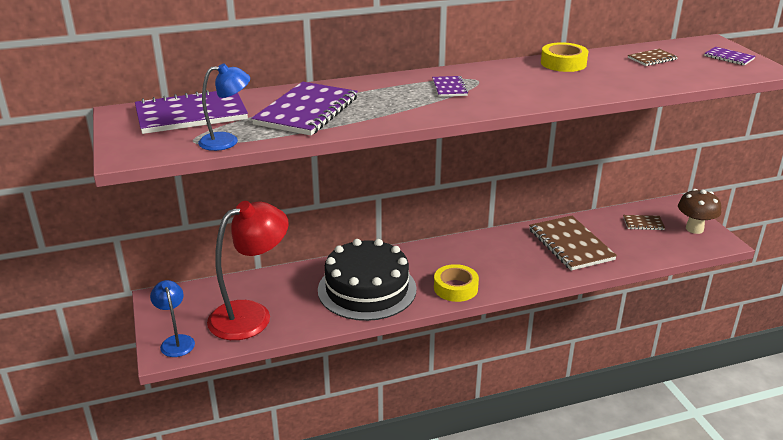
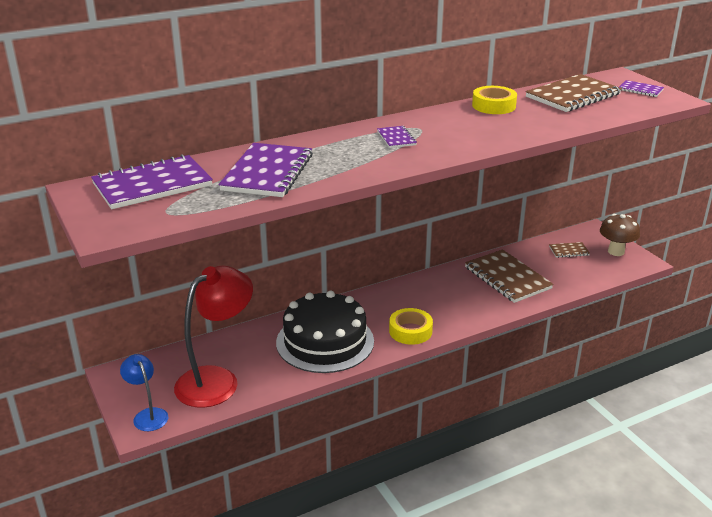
camera: 10 degrees left, 0 degrees up
blue lamp [198,63,250,151] -> none
brown notebook [628,49,678,66] -> brown notebook [525,74,622,112], size x2.11

